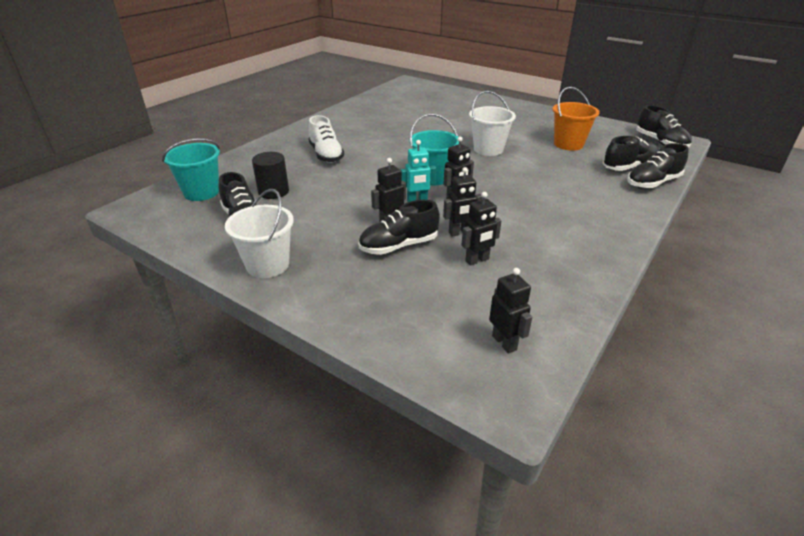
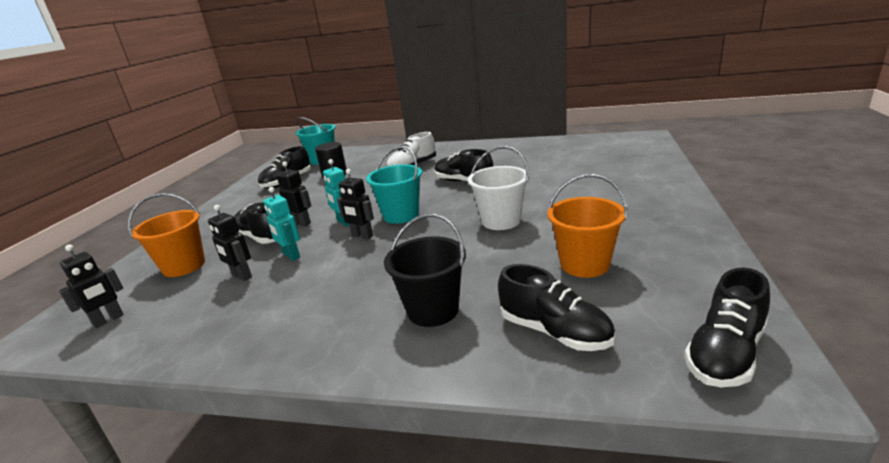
camera: 70 degrees right, 10 degrees down
white bucket [225,189,294,278] -> none
black robot [443,167,483,237] -> turquoise robot [263,187,300,261]
black shoe [627,143,689,189] -> black shoe moved to [434,149,494,181]
none -> orange bucket [128,193,205,277]
none -> black bucket [384,214,466,327]

